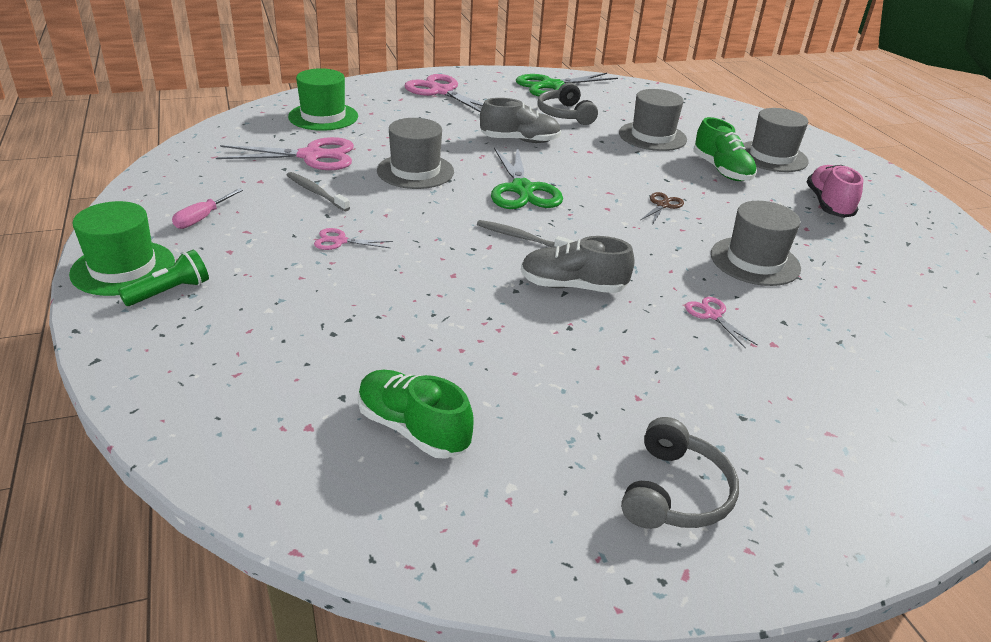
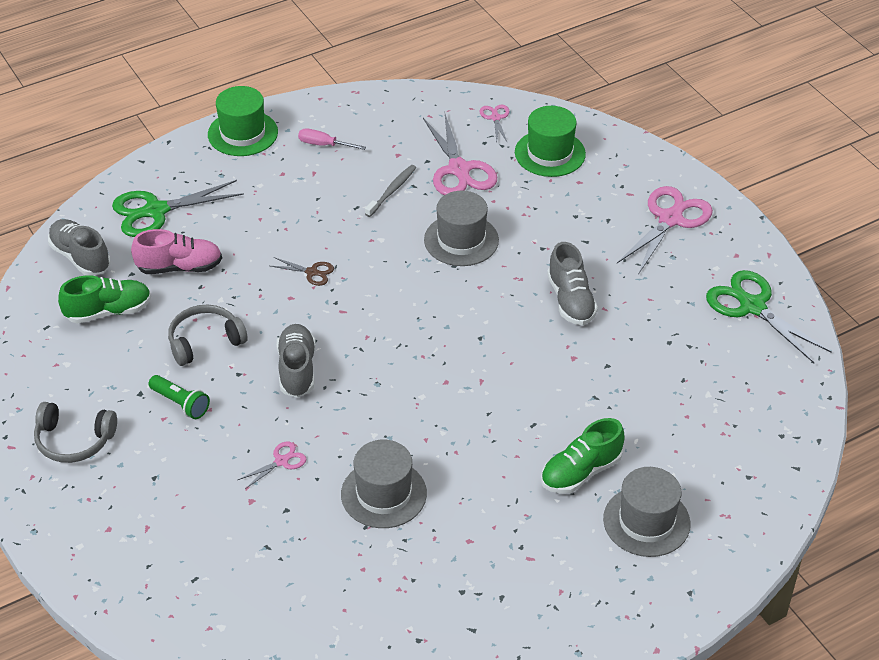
camera: 80 degrees right, 10 degrees up
green flashlight [118,250,209,306] -> green flashlight moved to [148,375,210,419]
pink scissors [314,228,393,250] -> pink scissors moved to [480,105,510,143]
green shoe [358,370,474,459] -> green shoe turned 45 degrees clockwise [58,275,151,324]
grey toothbrush [477,220,574,247] -> none
green scissors [491,146,563,209] -> green scissors moved to [112,180,244,237]
grey headphones [537,82,598,125] -> grey headphones moved to [168,305,248,366]
grey hat [619,89,687,151] -> none
brown scissors [641,192,684,225] -> brown scissors moved to [271,257,334,286]
pink shoe [807,165,864,218] -> pink shoe moved to [131,229,222,274]
none -> grey shoe [48,219,111,276]

